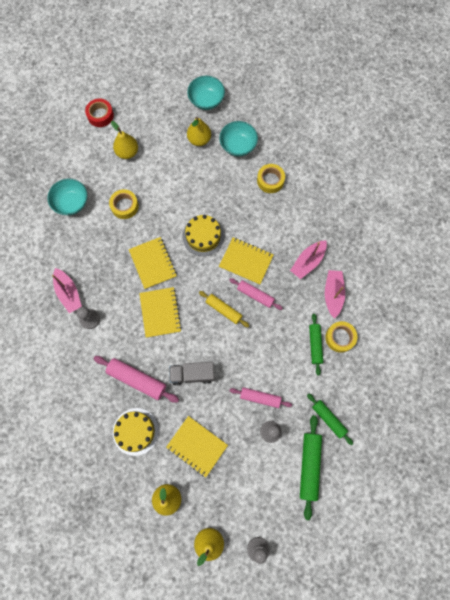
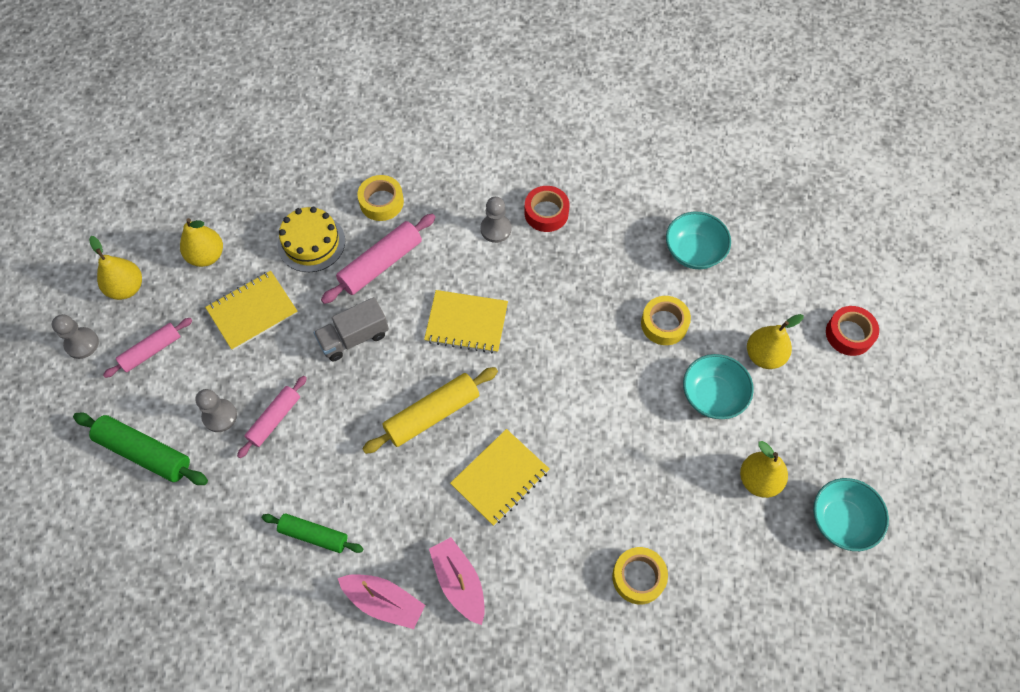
camera: 110 degrees right, 10 degrees down
pink boat [52,268,82,313] -> red tape [524,186,570,232]
yellow notebook [129,237,177,289] -> none
grey truck [169,362,215,386] -> grey truck turned 135 degrees counterclockwise [314,297,389,361]
yellow cake [183,215,224,256] -> none
yellow rolling pin [199,291,249,327] -> yellow rolling pin [362,367,498,454], size x1.51
turquoise bowl [219,121,258,156] -> turquoise bowl moved to [683,354,754,419]
pink rolling pin [229,278,283,310] -> pink rolling pin moved to [103,318,193,378]
green rolling pin [307,394,353,445] -> none
yellow tape [325,321,357,353] -> yellow tape moved to [357,175,404,221]

